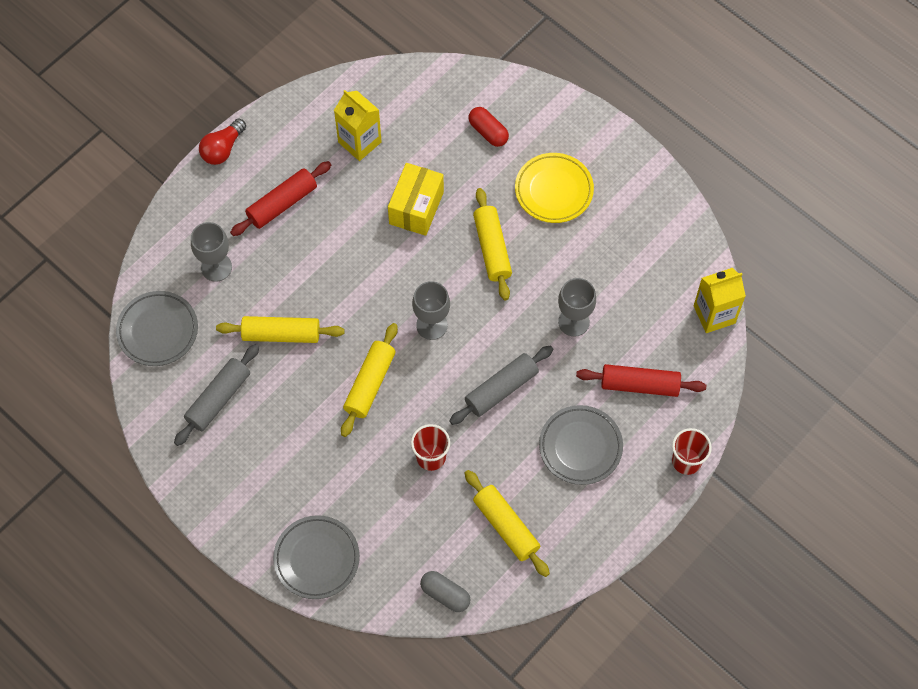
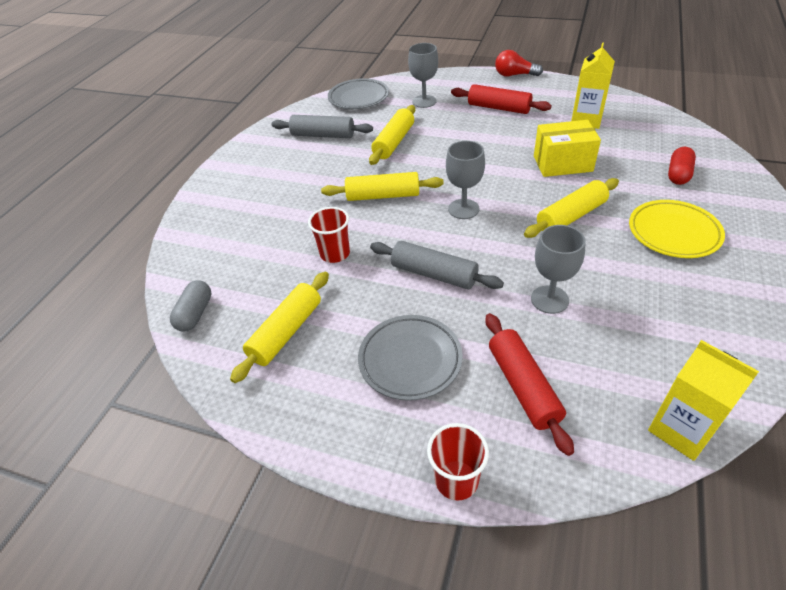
camera: 70 degrees right, 20 degrees down
yellow rolling pin [216,316,345,343] -> yellow rolling pin turned 45 degrees clockwise [369,105,415,165]
grey plate [273,515,360,599] -> none

